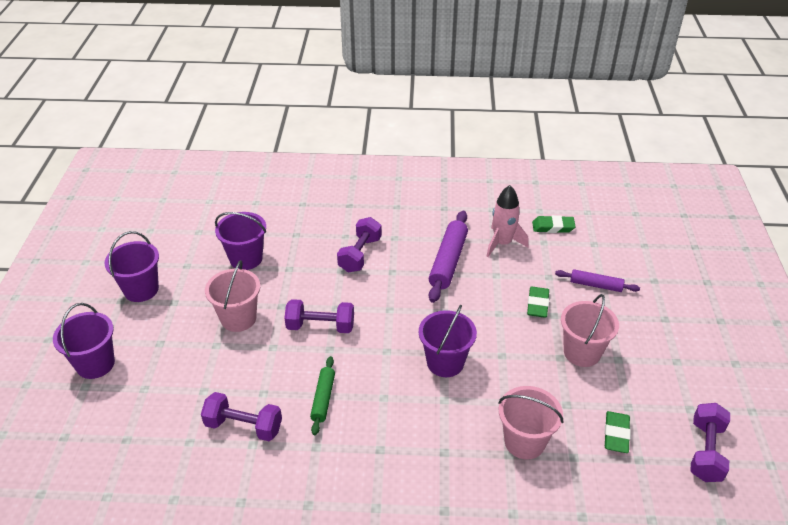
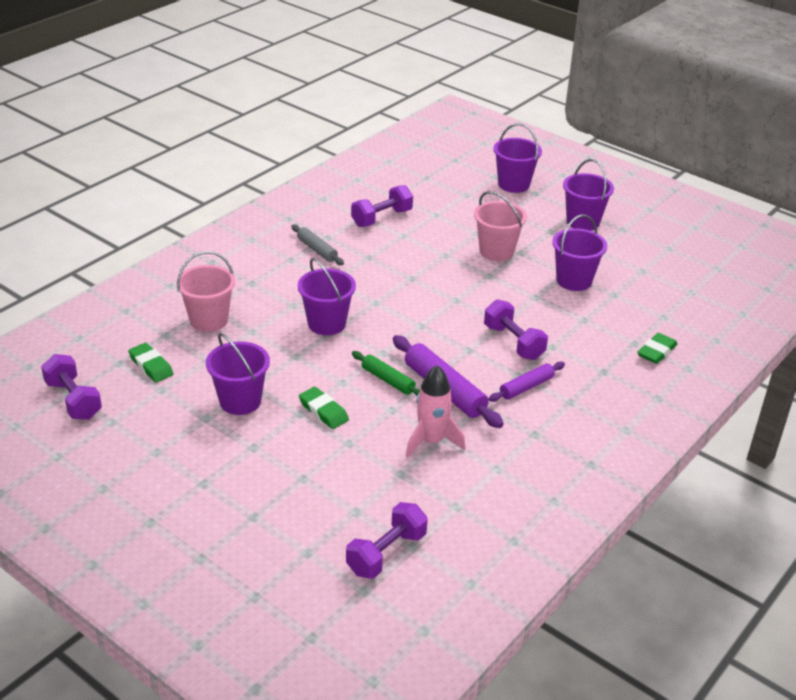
camera: 125 degrees right, 5 degrees down
purple dumbbell [285,299,354,333] -> purple dumbbell moved to [346,502,428,579]
green rolling pin [310,356,335,435] -> green rolling pin moved to [352,351,420,396]
green eraser [532,215,576,233] -> green eraser moved to [637,333,677,364]
purple rolling pin [555,269,640,292] -> purple rolling pin moved to [489,362,565,402]
pink bucket [561,294,619,367] -> purple bucket [206,333,270,415]
none -> grey rolling pin [291,224,344,265]

